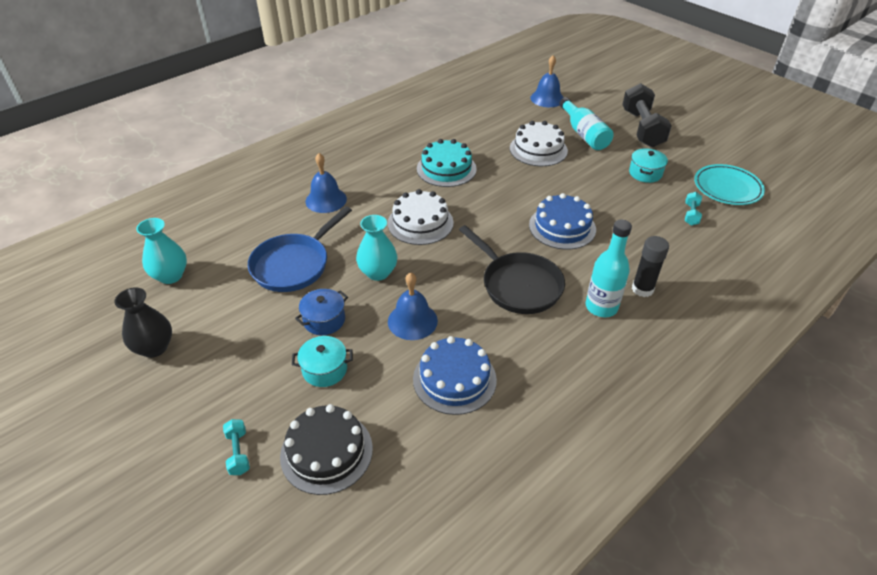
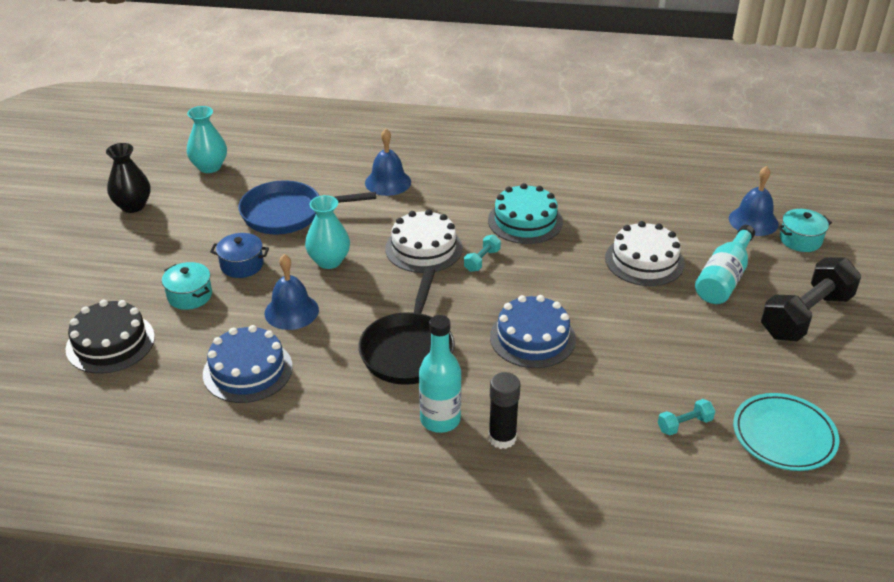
camera: 50 degrees right, 5 degrees down
turquoise dumbbell [223,419,250,475] -> turquoise dumbbell moved to [464,235,501,272]
turquoise pot [629,148,668,183] -> turquoise pot moved to [778,209,832,252]

